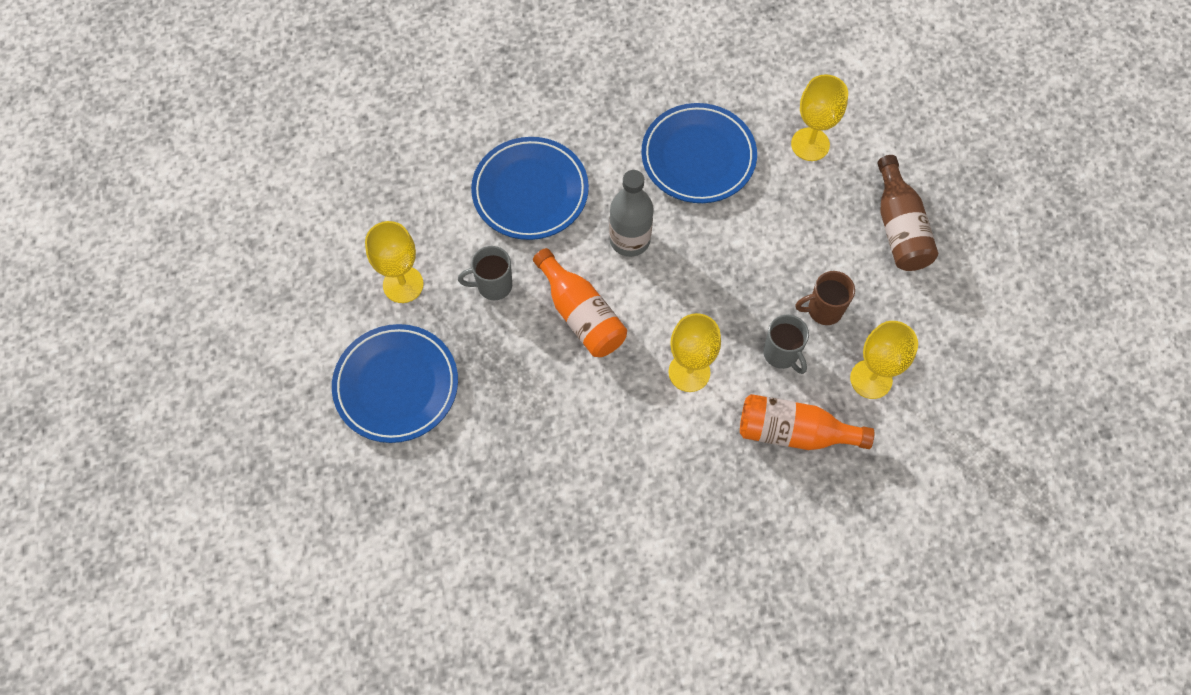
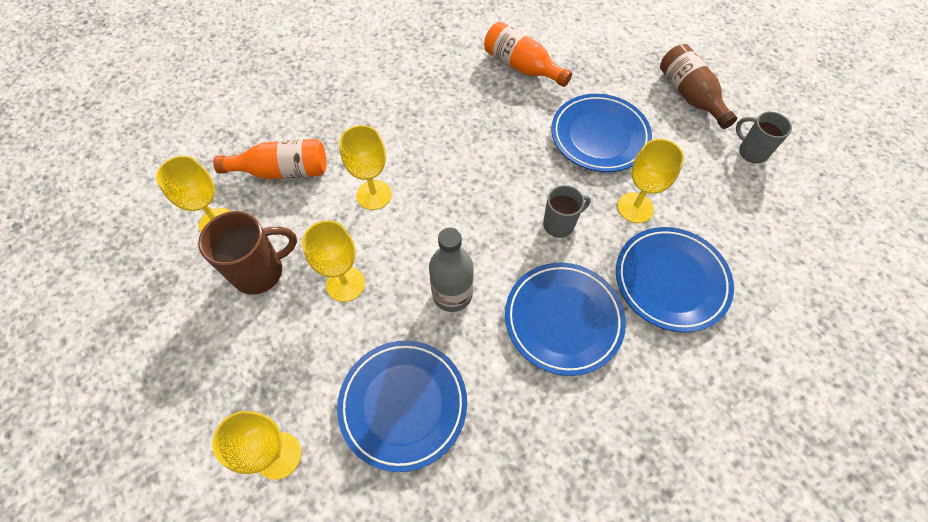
camera: 165 degrees right, 5 degrees down
orange bottle [533,248,627,357] -> orange bottle moved to [484,21,572,87]
grey mug [763,315,809,374] -> grey mug moved to [736,112,792,163]
brown mug [796,271,855,325] -> brown mug [198,211,297,295], size x1.54
brown bottle [878,155,938,271] -> brown bottle moved to [660,44,737,129]
none -> yellow goblet [302,220,365,302]
none -> blue plate [616,227,734,332]

